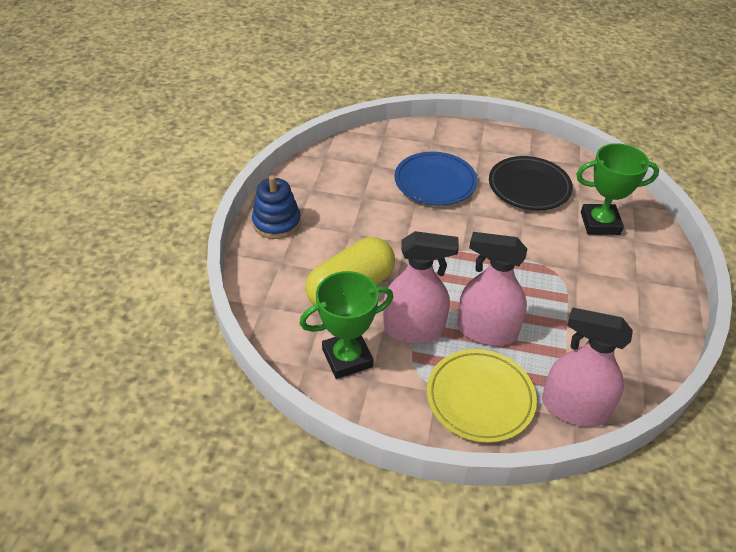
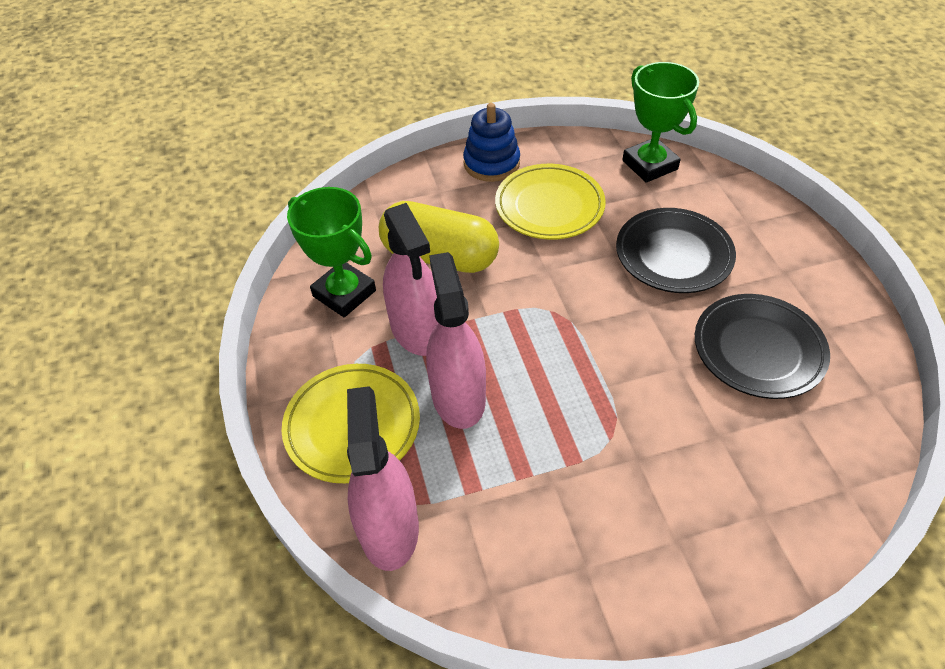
camera: 65 degrees right, 5 degrees up
blue plate [394,152,477,205] -> black plate [616,208,736,293]
green trophy [576,143,659,235] -> green trophy moved to [622,62,699,183]
none -> yellow plate [495,164,606,240]

